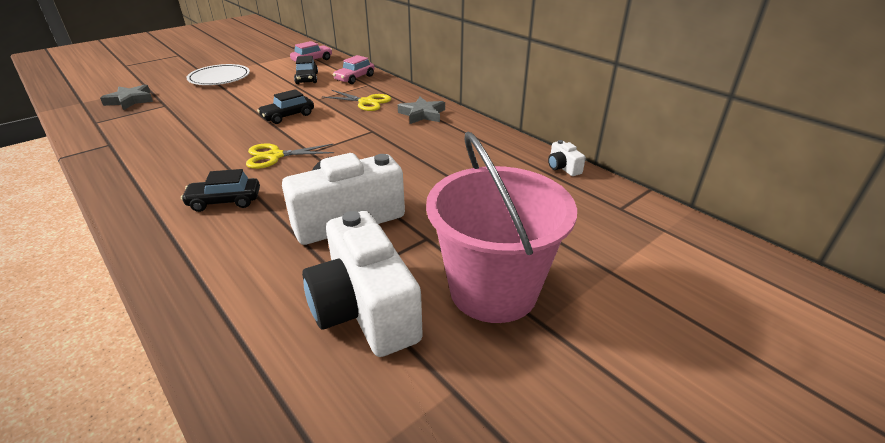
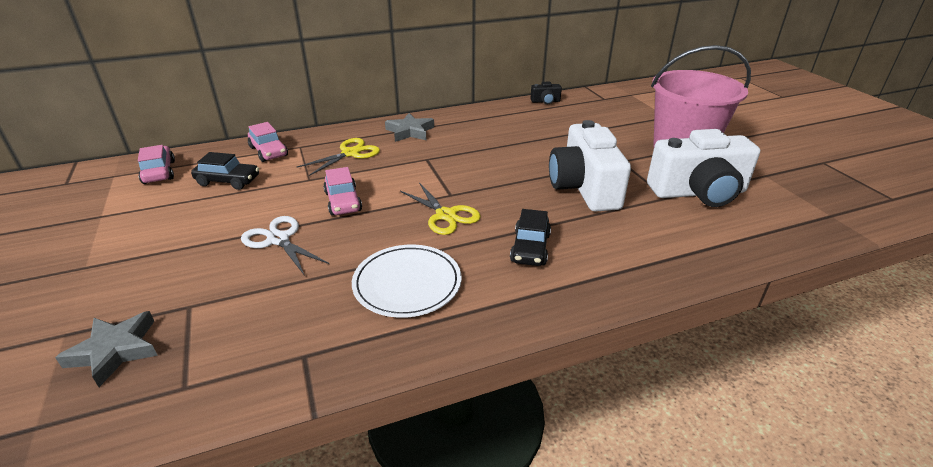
camera: 70 degrees left, 0 degrees up
white plate [187,64,250,85] -> white plate moved to [352,245,462,318]
yellow scissors [246,144,334,169] -> yellow scissors turned 45 degrees counterclockwise [400,182,481,235]
black car [257,89,314,124] -> pink car [323,167,362,216]
white camera [548,140,586,176] -> black camera [531,82,562,104]
none -> white scissors [241,216,329,276]

